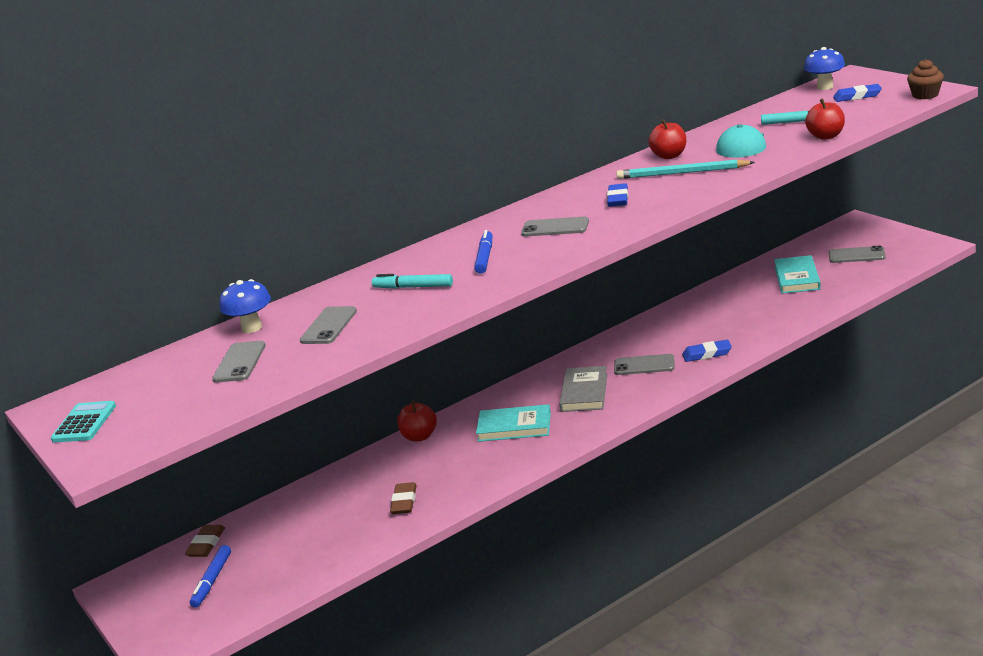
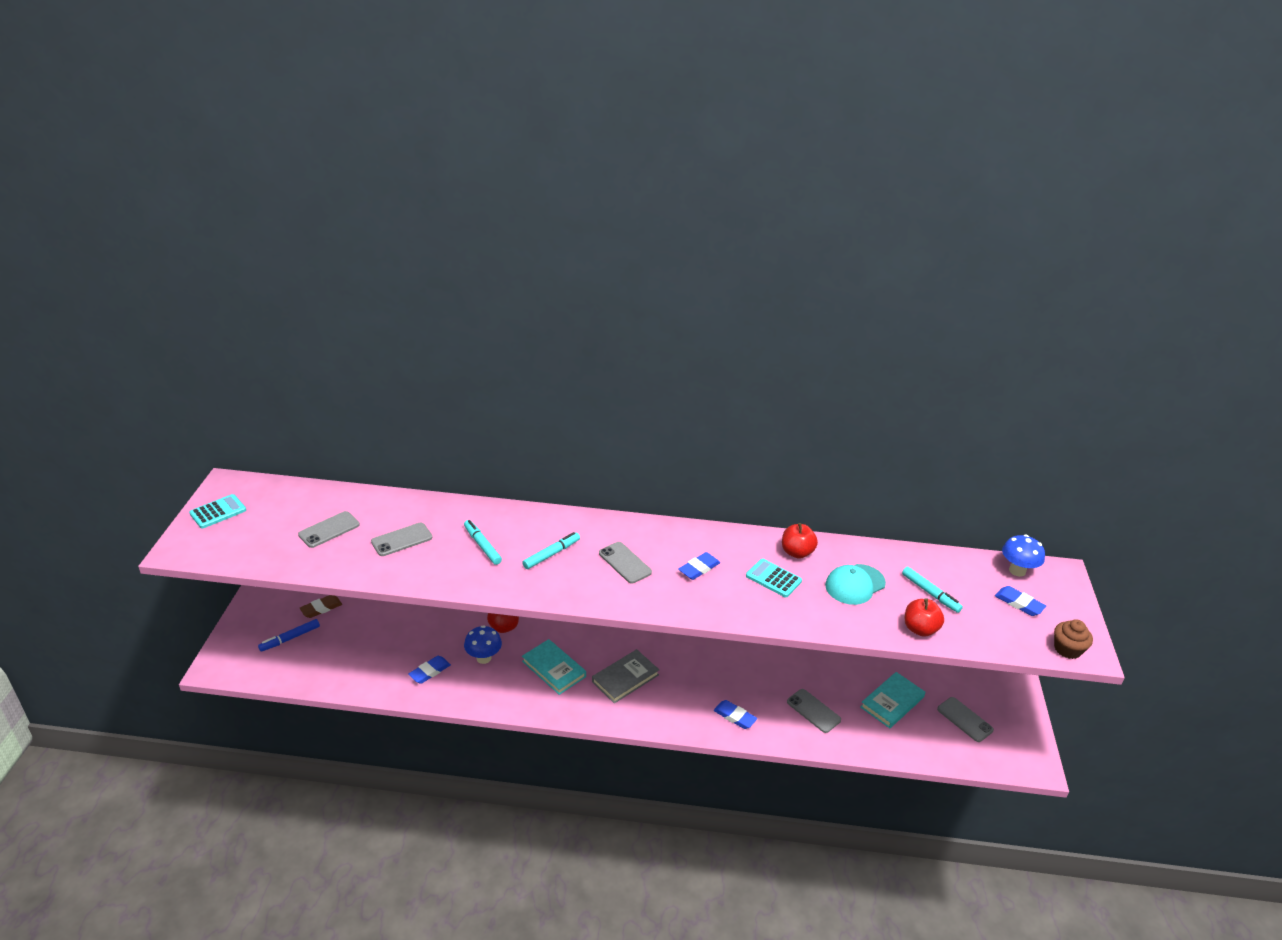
camera: 35 degrees right, 10 degrees up
blue mushroom [219,279,271,333] -> blue mushroom moved to [464,625,502,664]
brown eraser [390,482,417,514] -> blue eraser [408,656,451,684]
blue marker [474,230,492,274] -> turquoise marker [522,532,580,569]
grey phone [614,354,675,375] -> grey phone moved to [787,689,841,733]
turquoise pencil [616,160,755,179] -> turquoise calculator [746,559,802,597]

